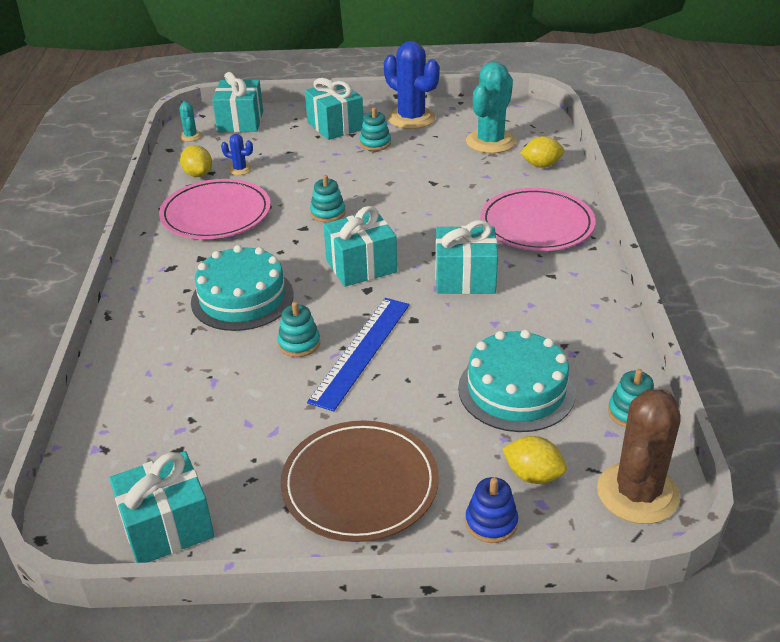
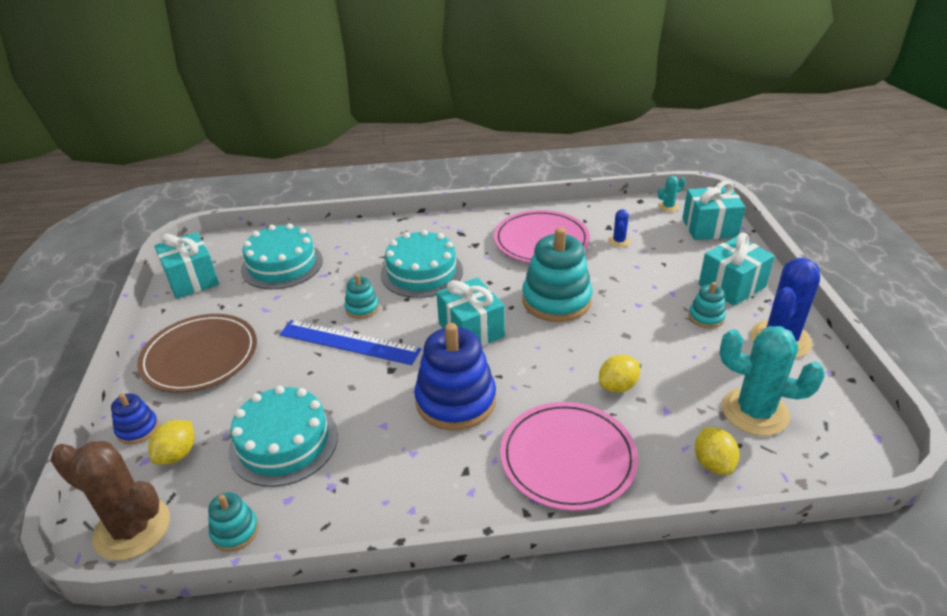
camera: 85 degrees right, 0 degrees up
yellow lemon [180,145,212,177] -> yellow lemon moved to [599,355,640,393]
turquoise stacking toy [310,175,346,222] -> turquoise stacking toy [522,227,592,322], size x2.04
turquoise gift [436,220,498,294] -> blue stacking toy [414,323,496,431]
none -> turquoise cake [241,223,323,289]

